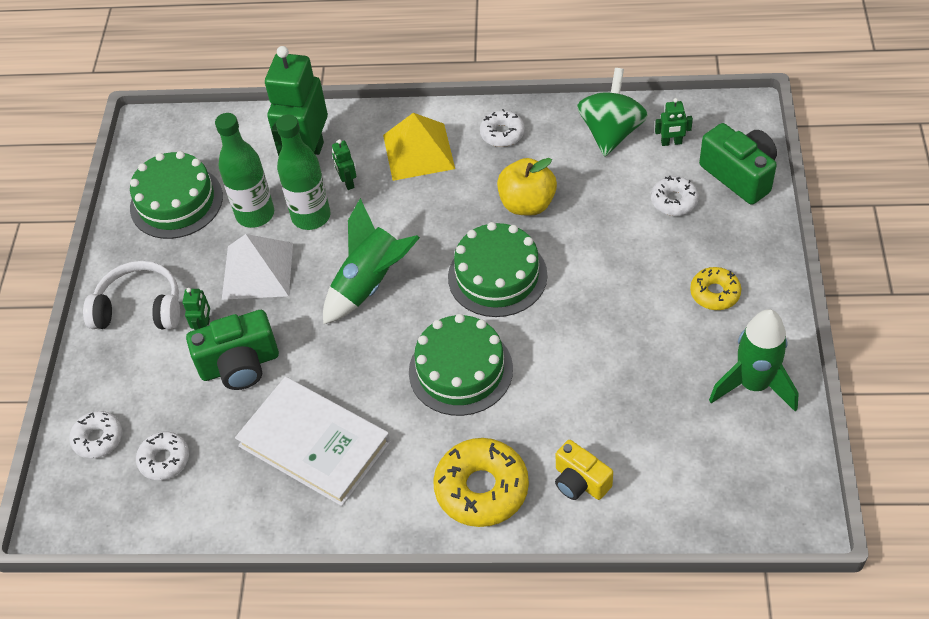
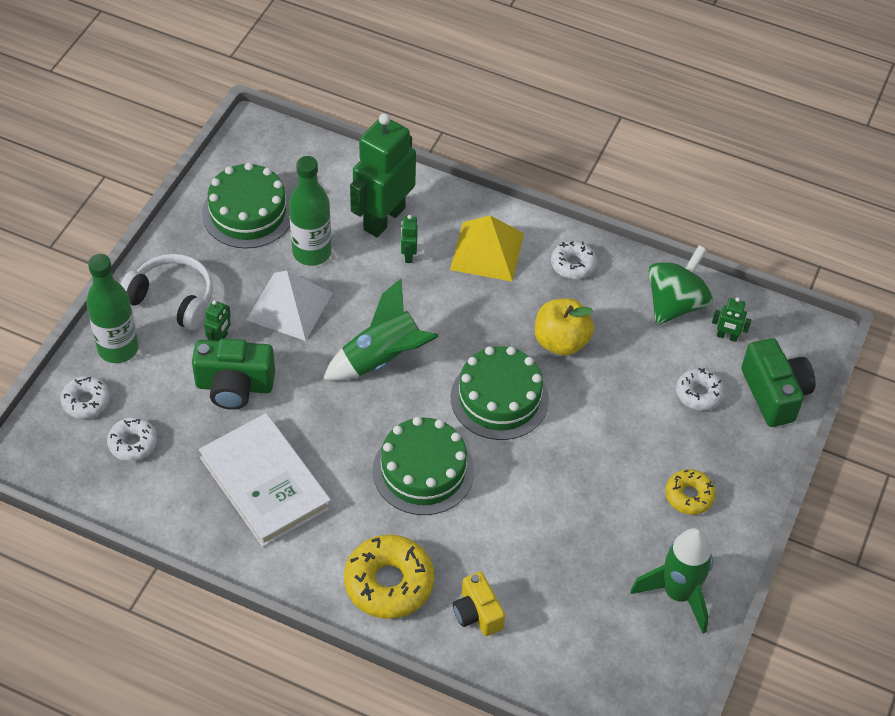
camera: 15 degrees right, 0 degrees up
green bottle [276,115,331,230] -> green bottle moved to [86,254,138,363]

